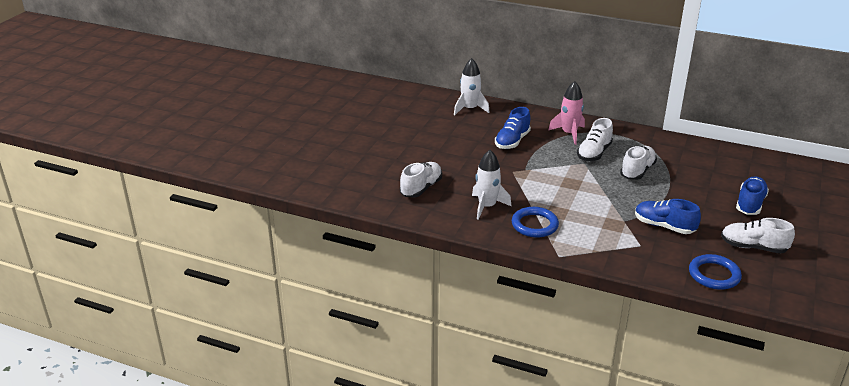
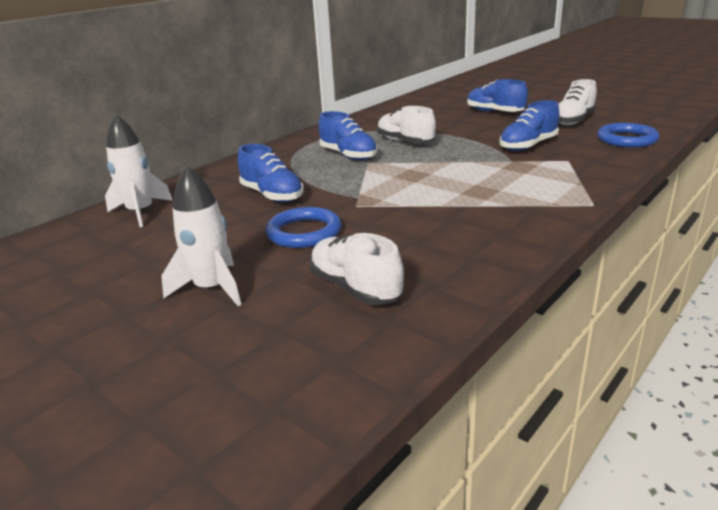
camera: 70 degrees left, 5 degrees down
white rocket [472,150,512,220] -> white rocket moved to [162,166,241,306]
blue ring [512,207,559,238] -> blue ring moved to [266,207,342,248]
pink rocket [549,81,585,145] -> none
white shoe [577,118,613,161] -> blue shoe [318,111,378,160]

